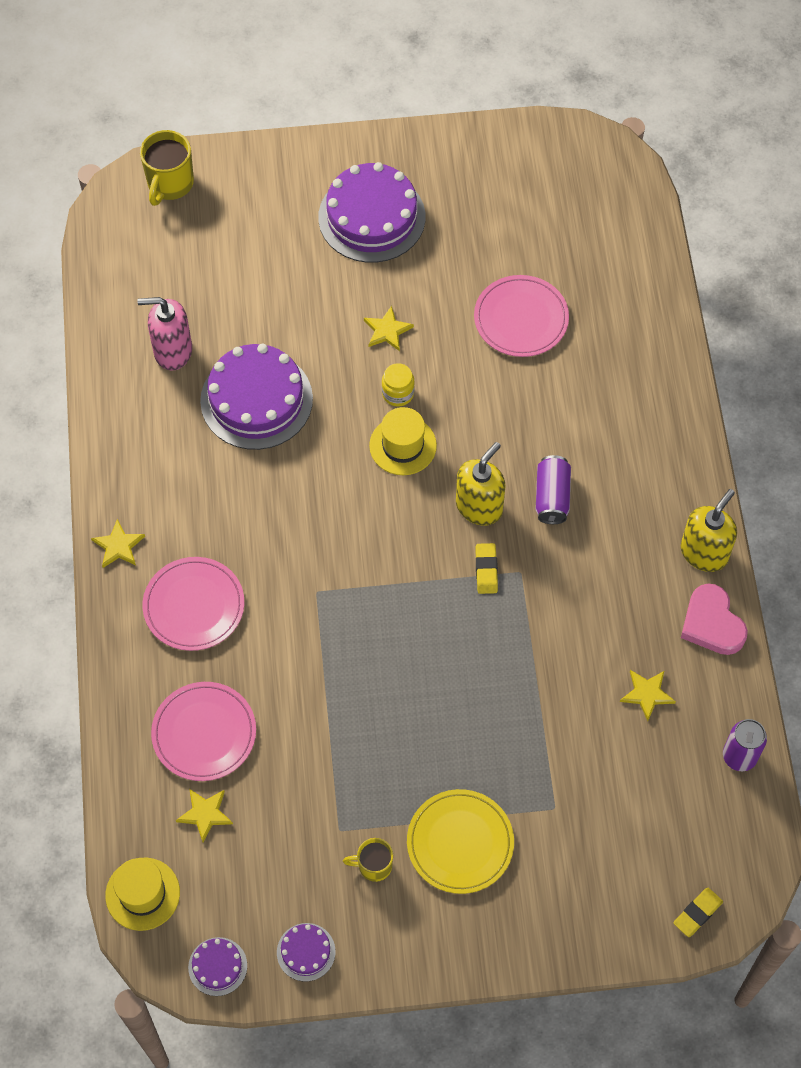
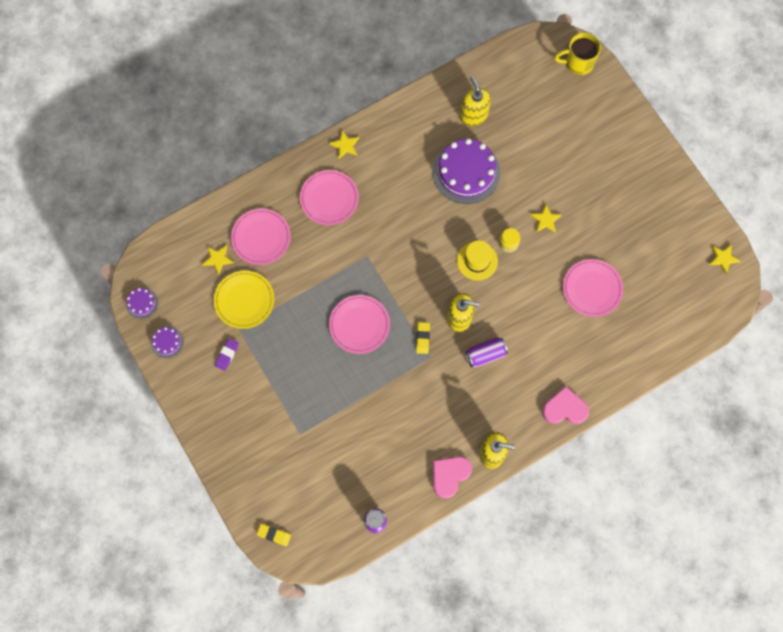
camera: 65 degrees right, 10 degrees up
yellow hat [105,858,180,931] -> none
pink soap dispenser [137,297,192,371] -> yellow soap dispenser [460,76,491,126]
purple cake [318,162,425,263] -> none
yellow mug [343,838,393,882] -> purple eraser [215,338,239,371]
yellow plate [407,789,514,894] -> yellow plate moved to [214,271,274,329]
yellow eraser [476,543,498,594] -> yellow eraser turned 60 degrees counterclockwise [416,322,430,354]
yellow star [620,670,676,721] -> yellow star moved to [709,244,741,274]
none -> pink plate [329,295,390,354]
none -> pink heart [542,386,589,424]

